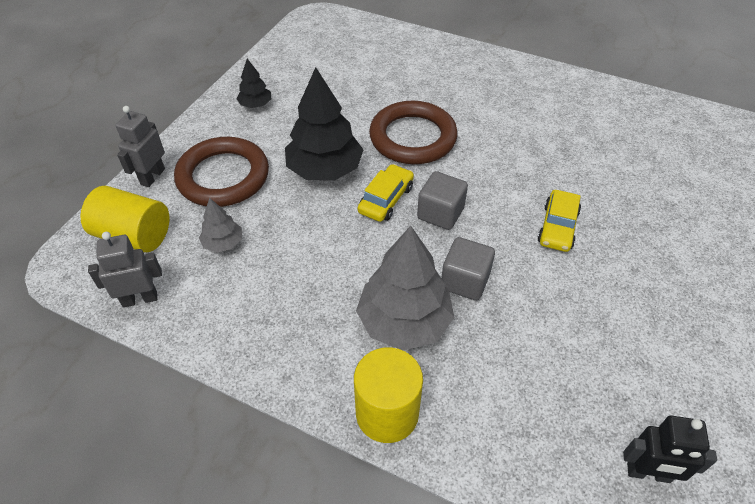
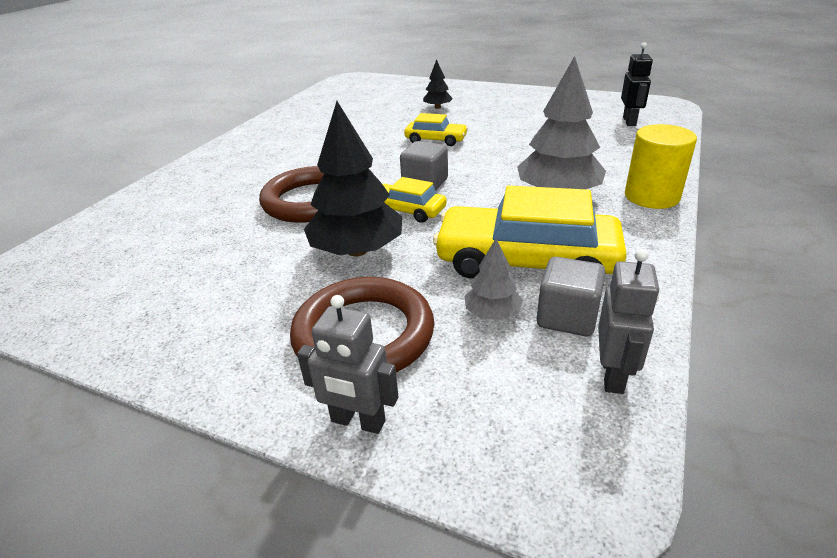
camera: 90 degrees left, 15 degrees down
yellow cylinder [80,186,169,252] -> none
grey robot [88,232,162,308] -> grey robot turned 150 degrees counterclockwise [598,249,659,394]
black tree [236,59,271,108] -> black tree moved to [423,60,453,109]
grey cube [441,237,495,300] -> grey cube moved to [537,257,606,336]
none -> yellow car [433,185,627,278]

